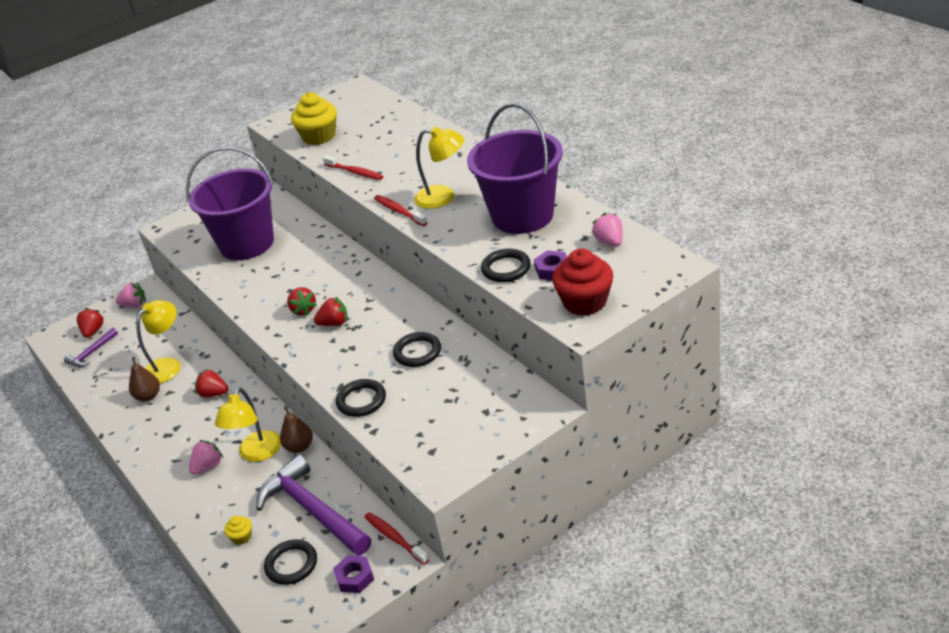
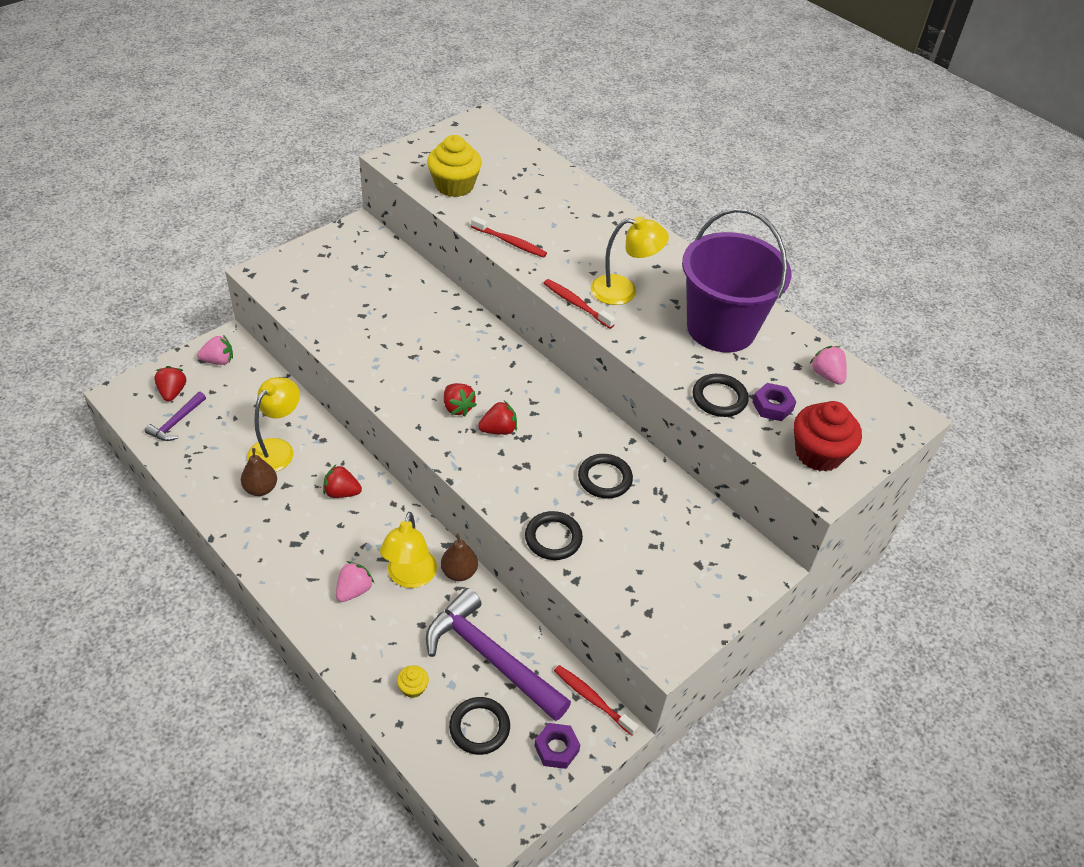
camera: 15 degrees left, 10 degrees up
purple bucket [186,147,274,260] -> none

